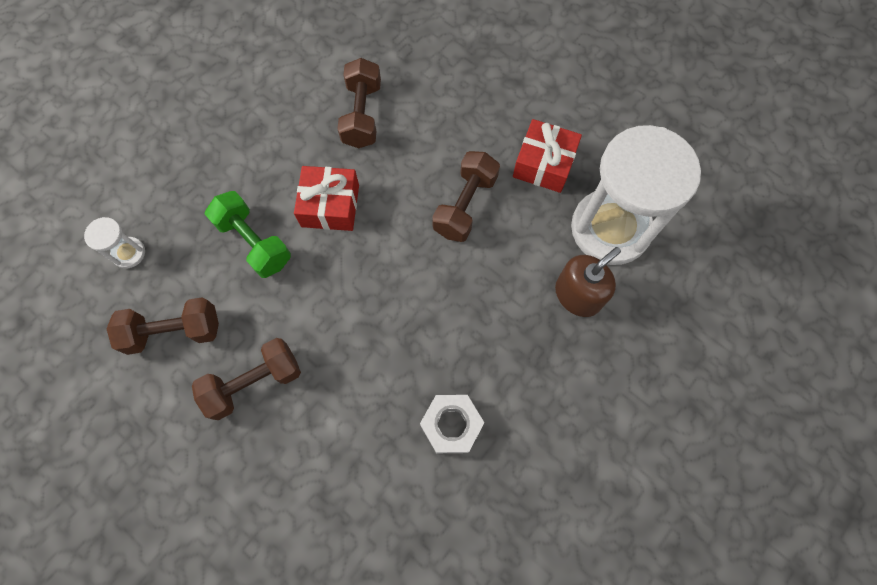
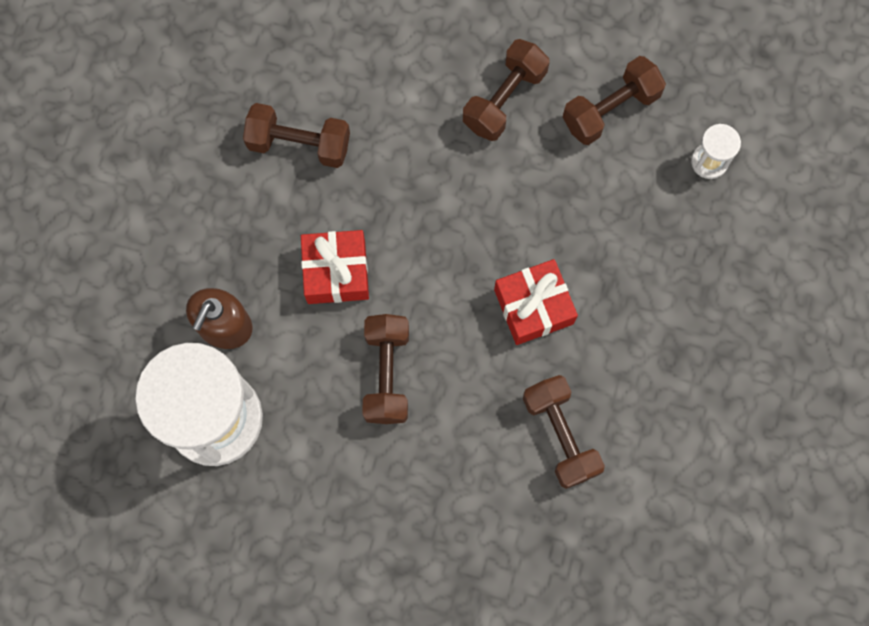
camera: 155 degrees right, 5 degrees up
green dumbbell [205,191,291,278] -> none
white nut [420,395,484,453] -> brown dumbbell [243,103,350,168]
red gift [513,119,582,193] -> red gift moved to [301,230,369,304]

